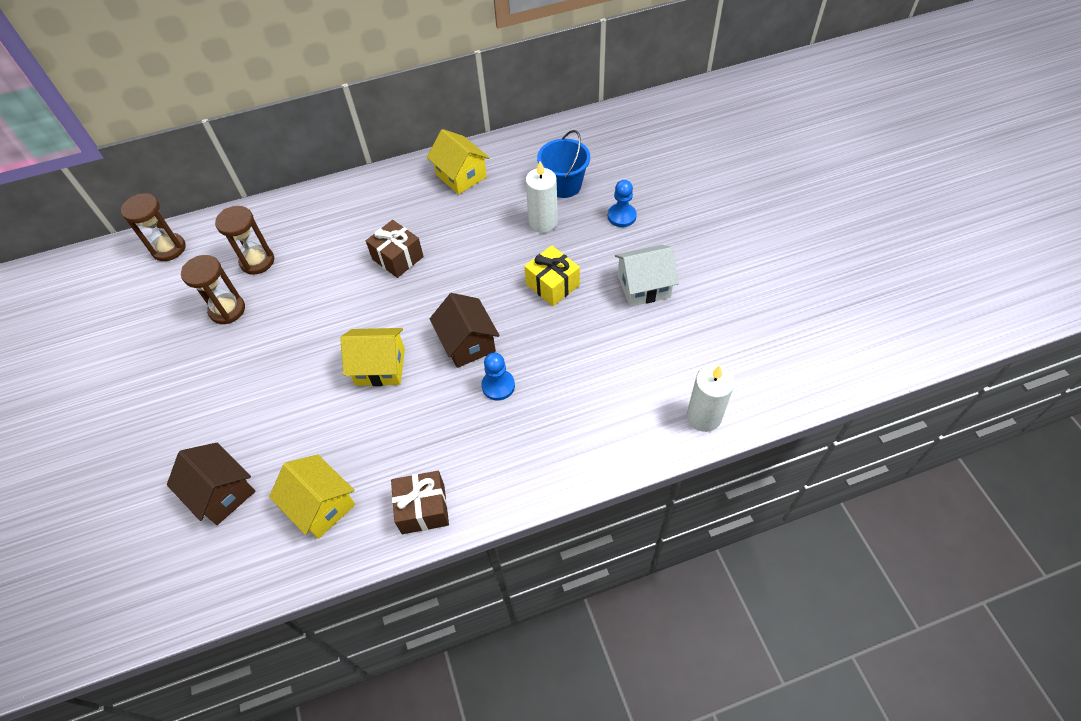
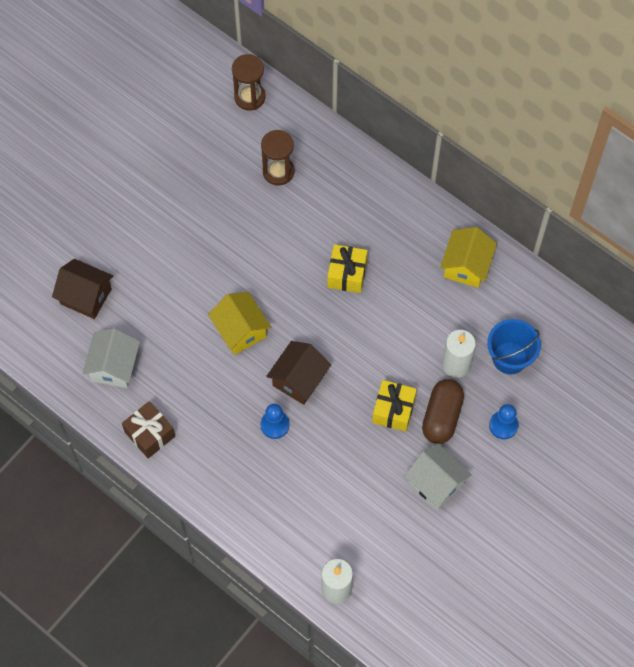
camera: 55 degrees right, 10 degrees up
brown house [167,443,255,525] -> brown house turned 75 degrees counterclockwise [52,259,113,319]
brown hourglass [181,255,245,324] -> none
yellow house [269,454,355,539] -> white house [83,328,140,388]
brown gift [366,220,424,278] -> yellow gift [327,244,368,293]
none -> brown capsule [422,379,464,444]

